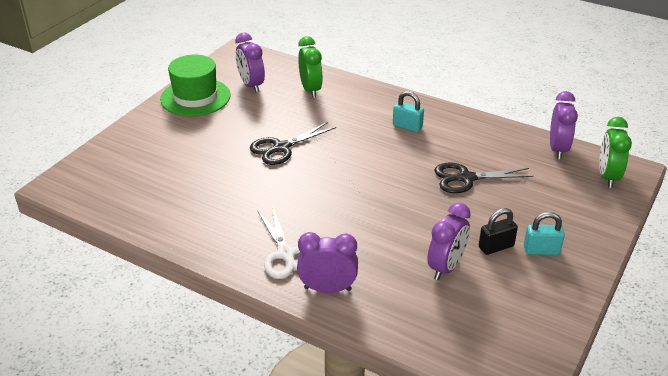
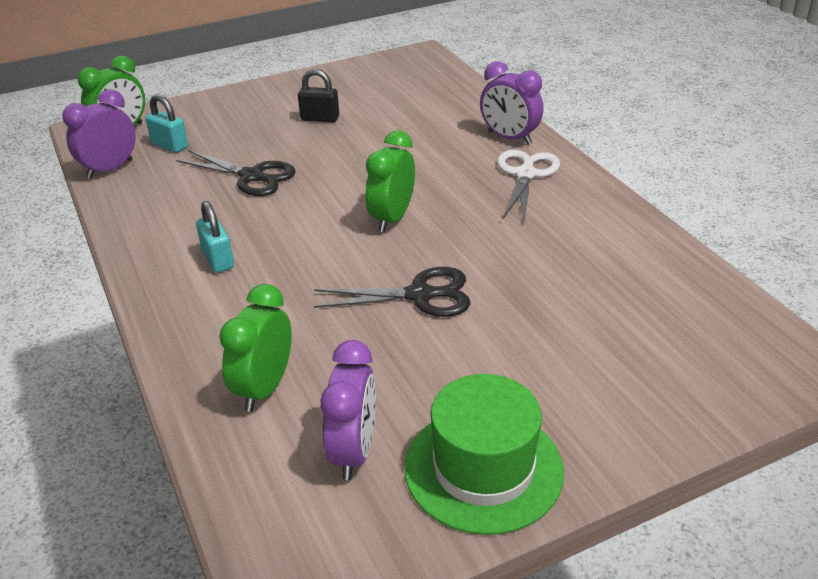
camera: 145 degrees left, 0 degrees up
purple clock [427,203,471,280] -> none
turquoise padlock [524,212,565,255] -> turquoise padlock moved to [145,94,188,153]
none -> green clock [365,131,415,232]

